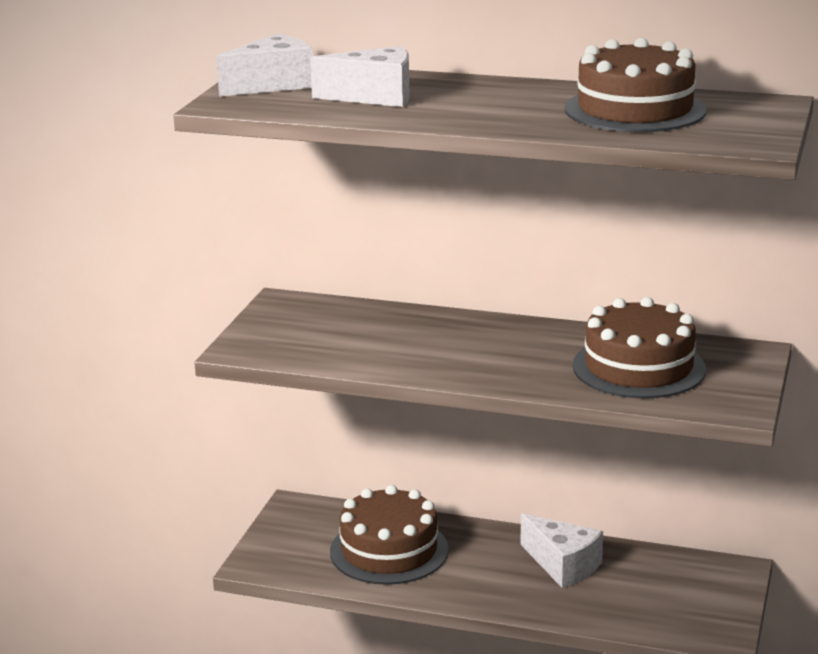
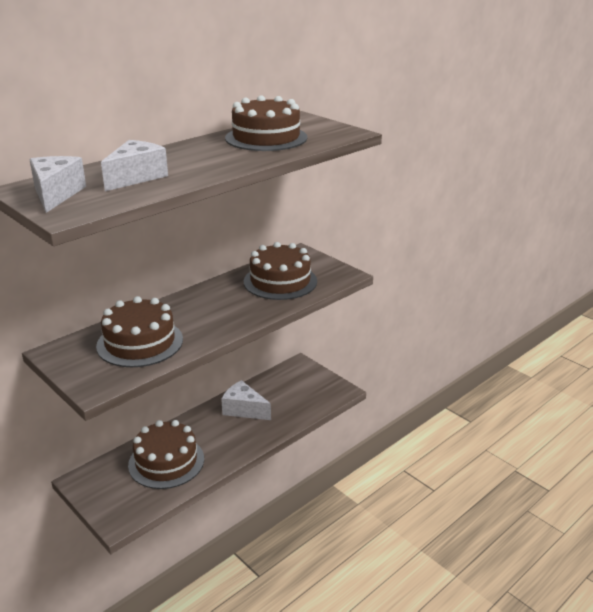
camera: 60 degrees left, 5 degrees up
white cheese [521,513,603,588] -> white cheese turned 135 degrees counterclockwise [221,380,271,420]
none -> brown cake [96,296,183,367]

